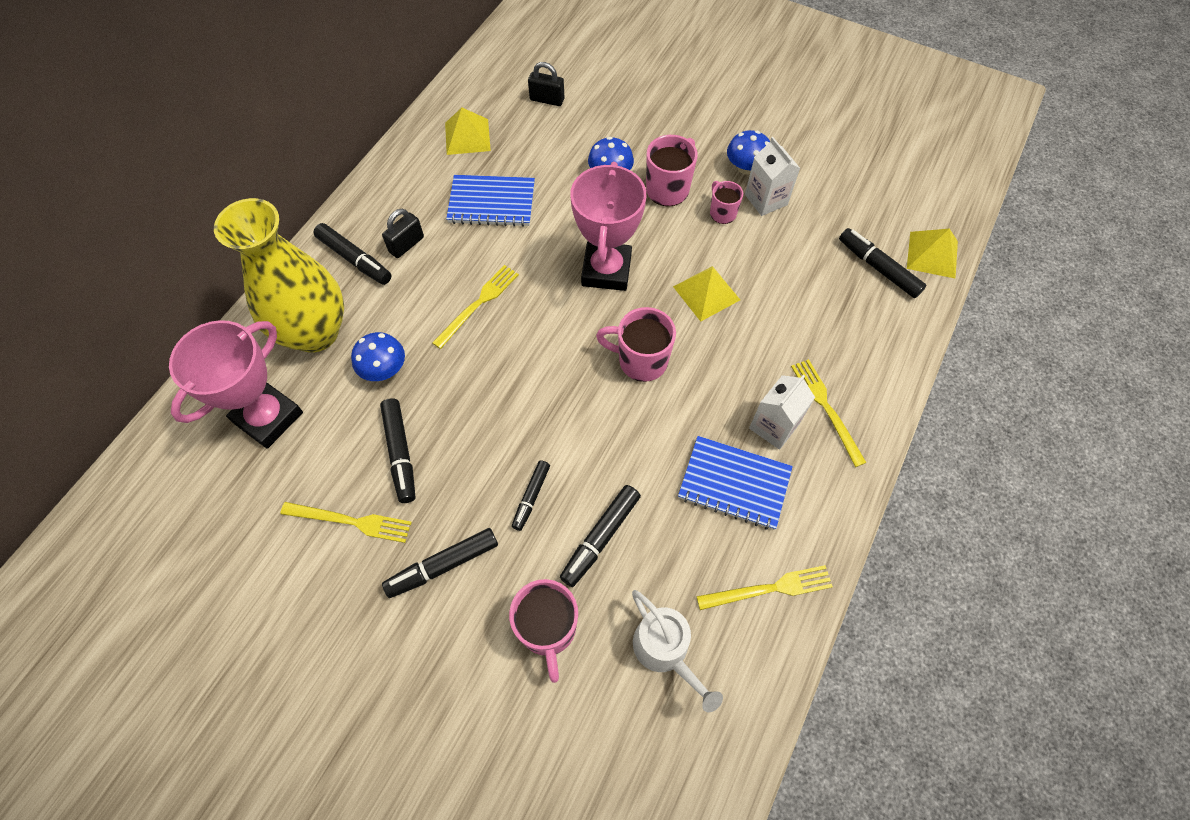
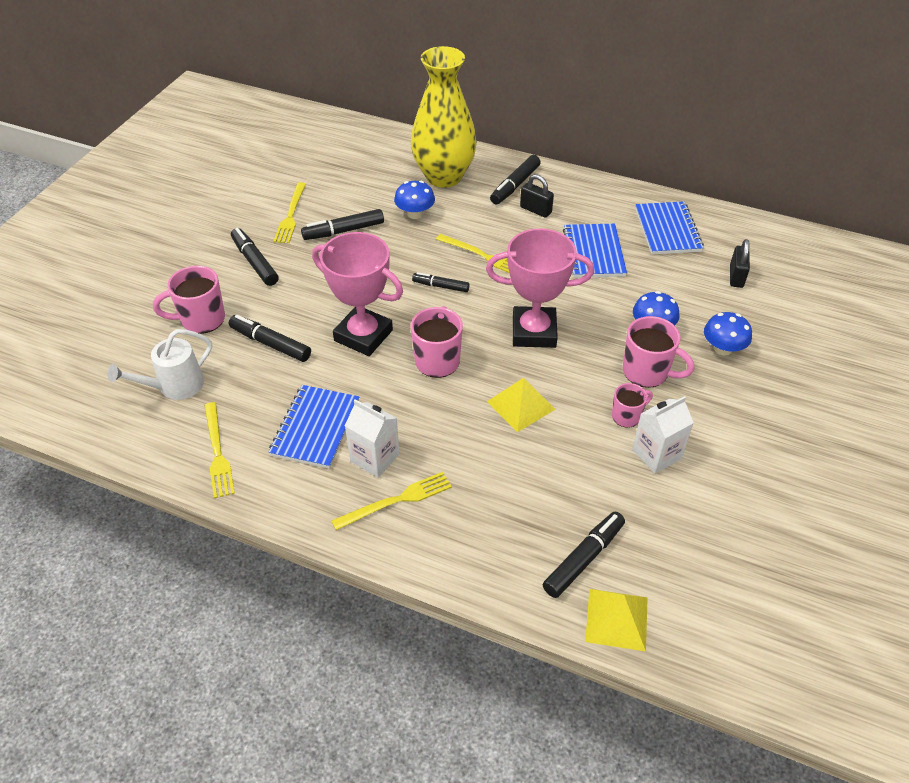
camera: 85 degrees right, 15 degrees down
pink trophy [169,320,303,449] -> pink trophy moved to [312,232,403,356]
yellow pyramid [445,108,491,155] -> blue notebook [635,201,704,255]
black marker [512,460,550,531] -> black marker moved to [412,272,470,292]
blue mushroom [727,130,770,175] -> blue mushroom moved to [704,312,752,355]

